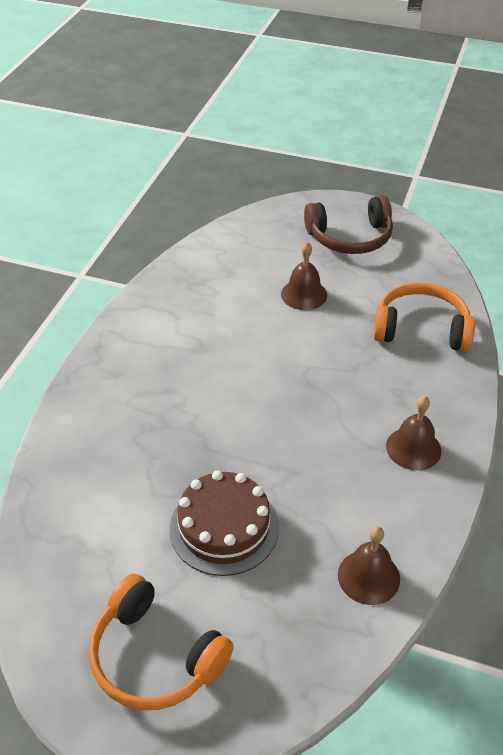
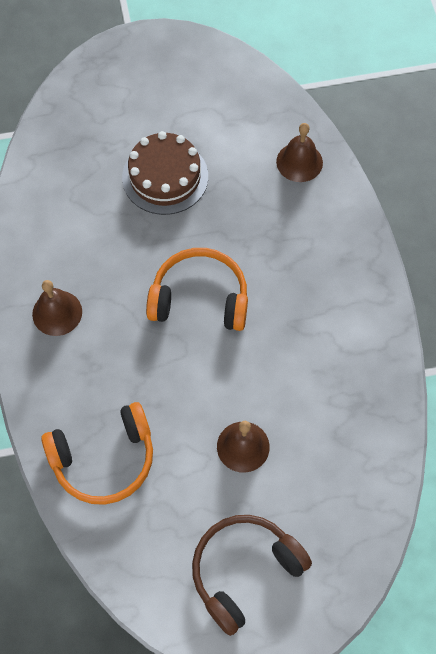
camera: 150 degrees right, 20 degrees up
orange headphones [89,574,234,710] -> orange headphones moved to [146,248,248,331]
brown bell [338,526,400,605] -> brown bell moved to [276,123,323,182]

